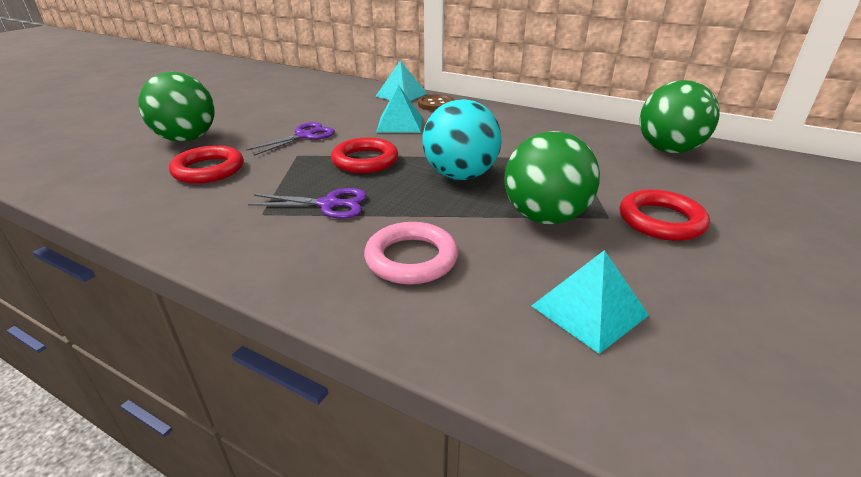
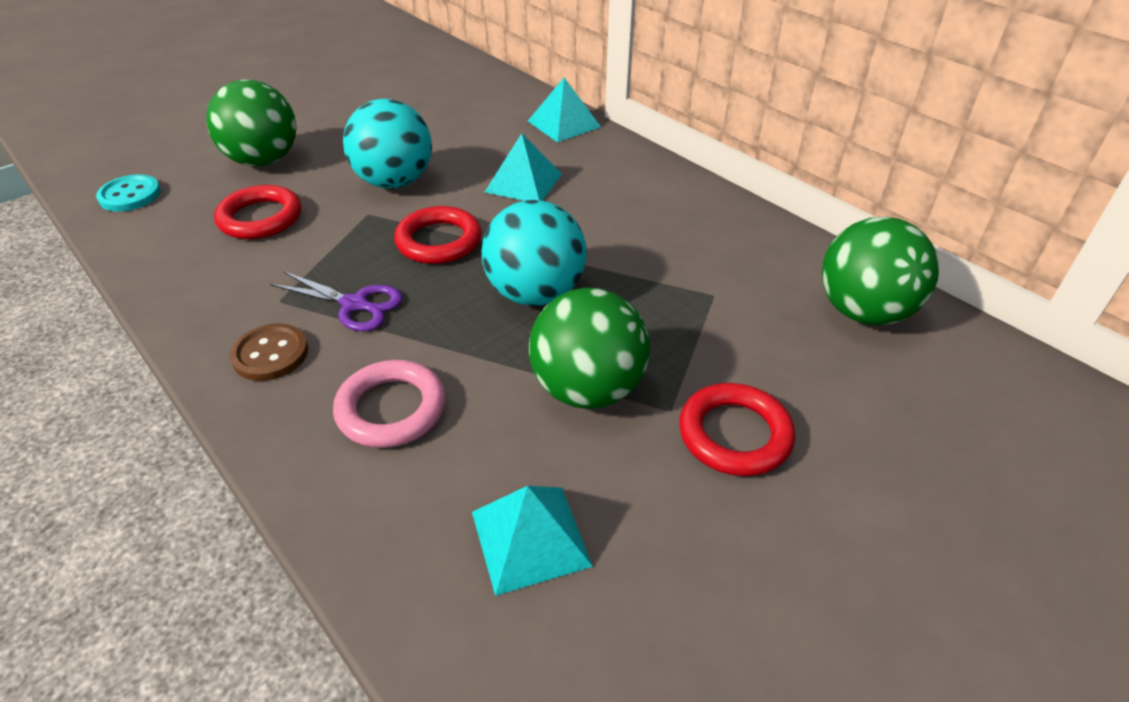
camera: 20 degrees right, 10 degrees up
purple scissors [246,122,335,156] -> turquoise ball [343,99,432,189]
brown button [418,95,454,111] -> brown button moved to [230,323,308,381]
none -> turquoise button [96,174,161,211]

